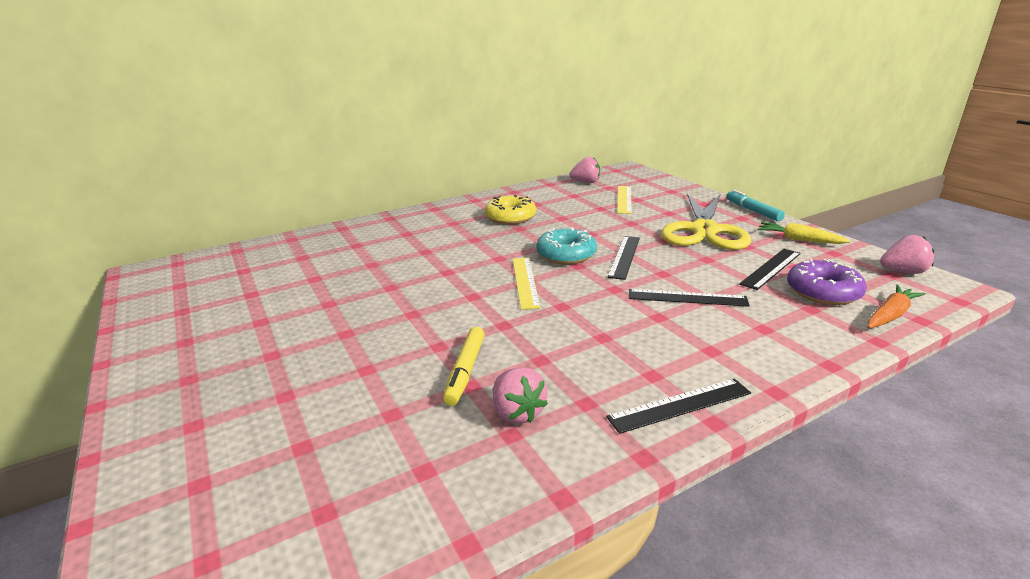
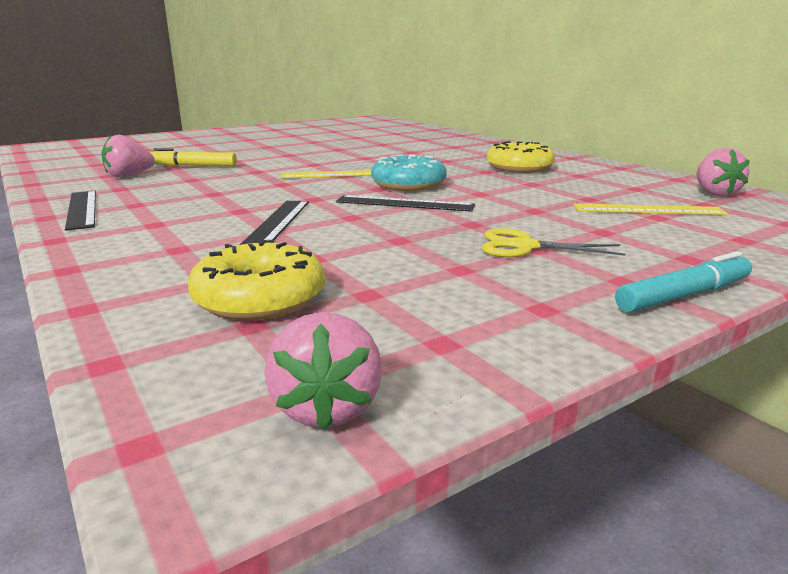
camera: 85 degrees right, 5 degrees down
yellow scissors [661,193,751,250] -> yellow scissors [482,228,626,257], size x0.48
black ruler [739,249,801,290] -> none
yellow carrot [757,222,850,244] -> none
purple donut [787,259,867,305] -> yellow donut [188,239,325,320]
orange carrot [868,285,925,328] -> none

